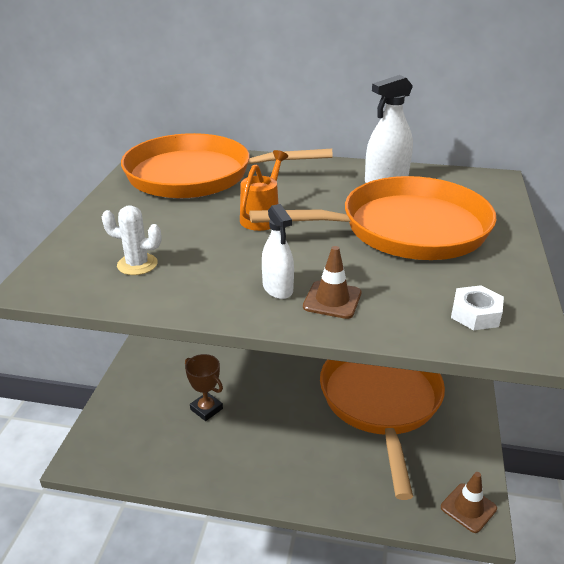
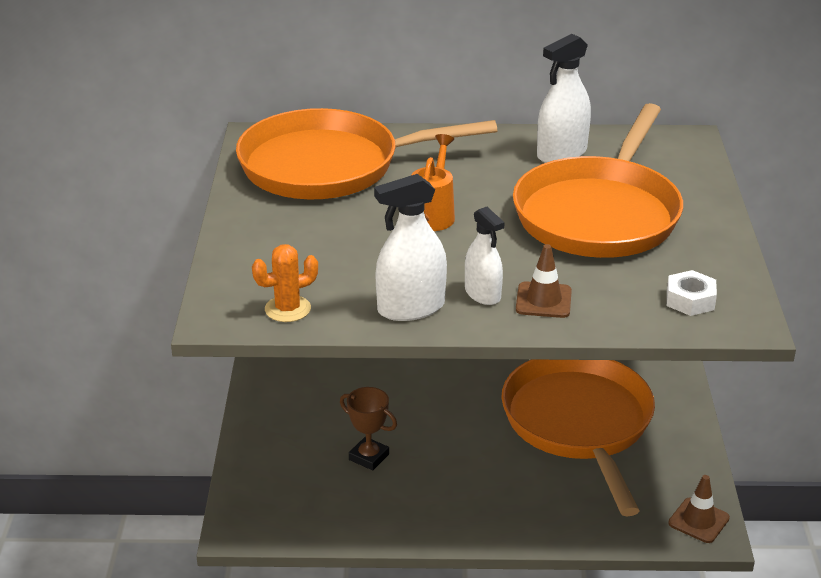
camera: 10 degrees left, 0 degrees up
white cactus [102,205,162,275] -> none
orange pan [249,176,497,260] -> orange pan turned 135 degrees clockwise [513,103,683,258]
none -> orange cactus [252,244,318,322]
none -> white spray bottle [374,174,447,321]

